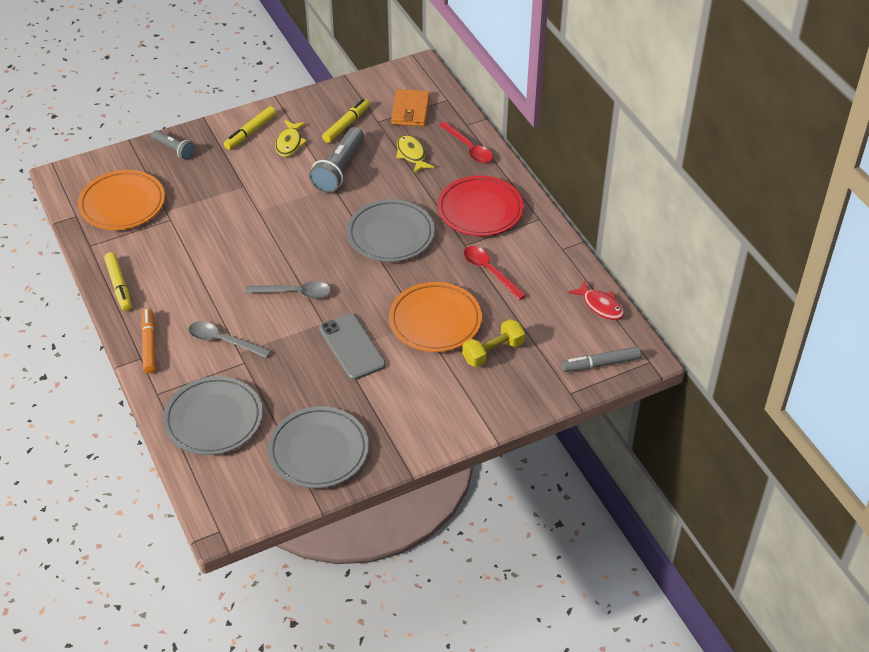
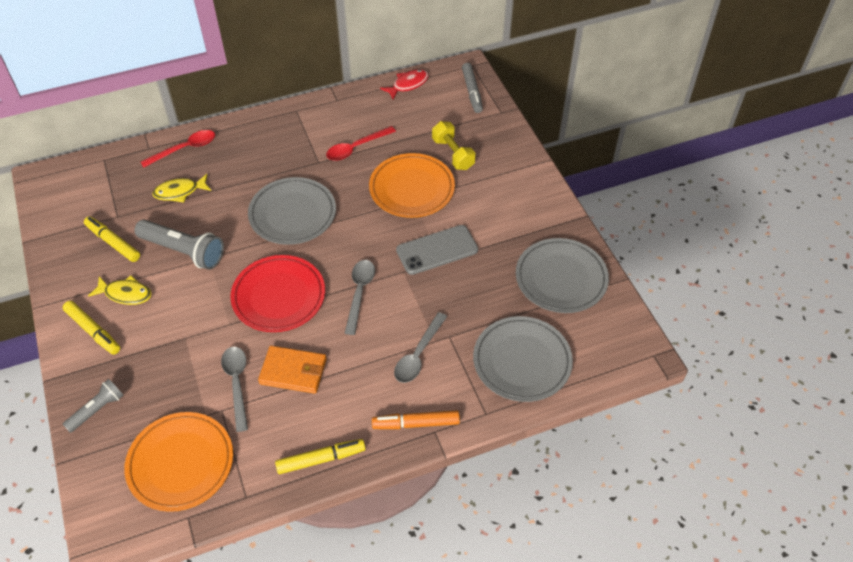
camera: 85 degrees left, 5 degrees up
orange wallet [391,89,430,126] -> orange wallet moved to [258,346,327,394]
red plate [437,176,524,236] -> red plate moved to [230,255,325,332]
none -> grey spoon [221,347,248,432]

